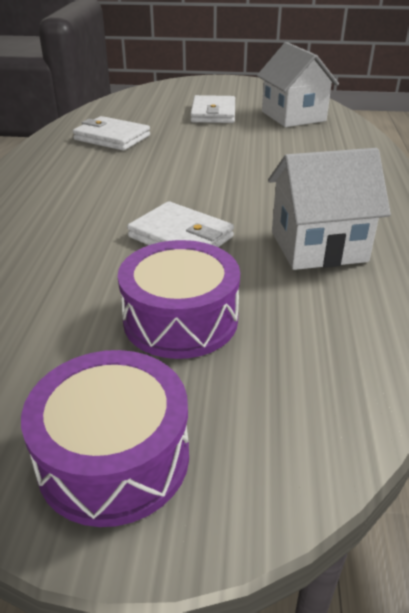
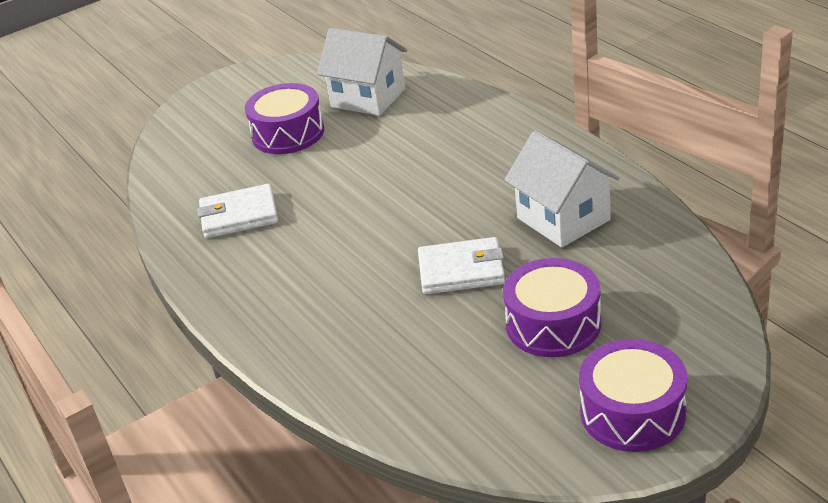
camera: 35 degrees left, 0 degrees up
white wallet [190,95,235,123] -> purple drum [245,83,324,154]
white house [268,148,391,270] -> white house turned 75 degrees counterclockwise [504,130,620,247]

